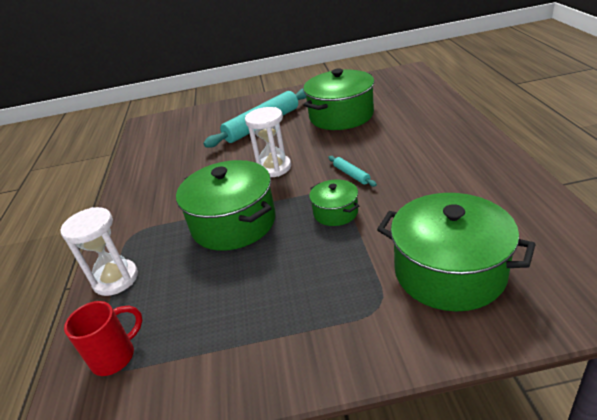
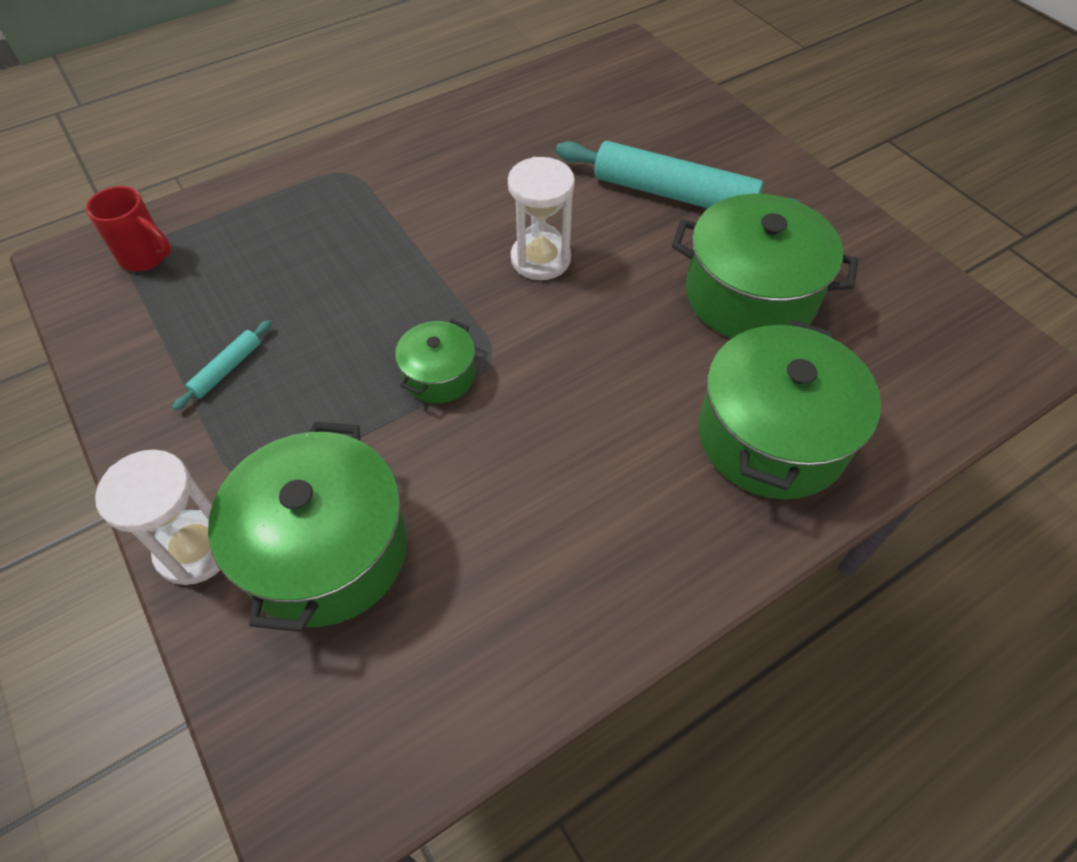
camera: 60 degrees right, 20 degrees up
white hourglass [60,207,138,296] -> white hourglass moved to [95,450,220,585]
green pot [176,160,276,251] -> green pot moved to [699,320,881,499]
turquoise rolling pin [328,156,377,187] -> turquoise rolling pin moved to [172,320,272,410]

